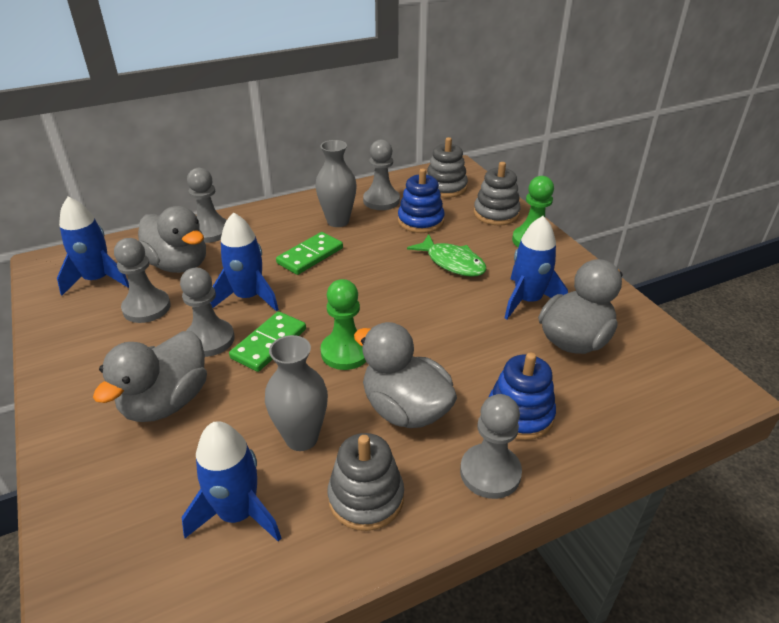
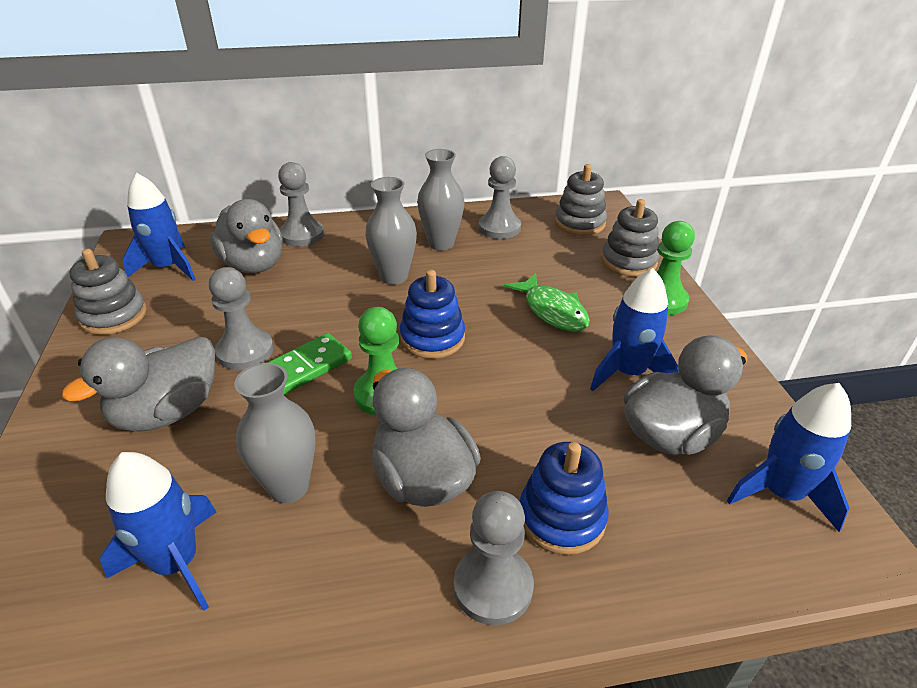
camera: 15 degrees right, 0 degrees up
grey pawn [114,238,171,323] -> none
blue rocket [210,212,279,312] -> blue rocket moved to [727,383,851,532]
green domino [276,232,343,275] -> grey vase [365,177,417,285]
grey stacking toy [328,433,404,531] -> grey stacking toy moved to [69,249,147,335]
blue stacking toy [398,168,445,233] -> blue stacking toy moved to [400,270,465,359]

